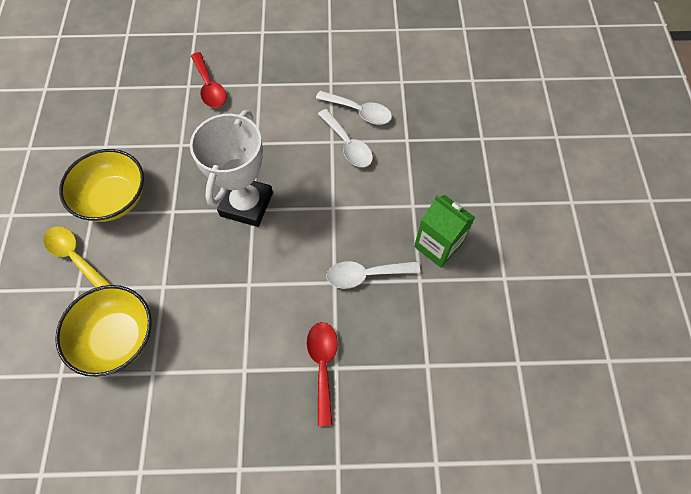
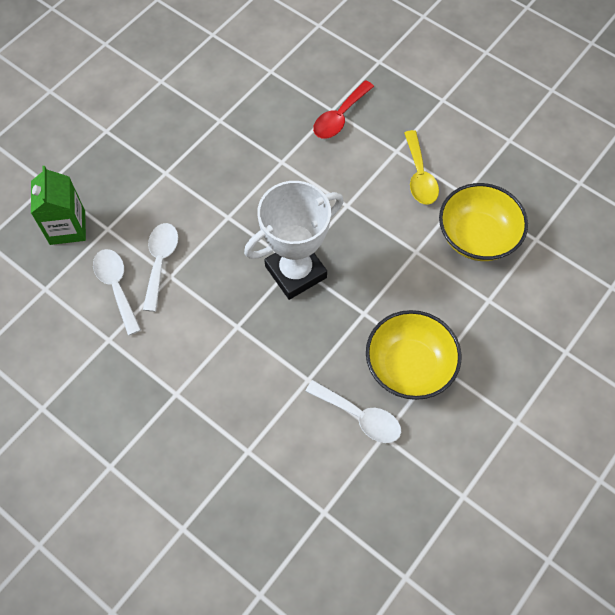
camera: 140 degrees left, 0 degrees up
yellow spoon [43,226,112,288] -> yellow spoon moved to [404,130,439,205]
red spoon [191,52,226,108] -> none
white spoon [326,261,420,289] -> white spoon moved to [306,380,401,443]
green carton [414,195,475,268] -> green carton moved to [31,166,86,245]

